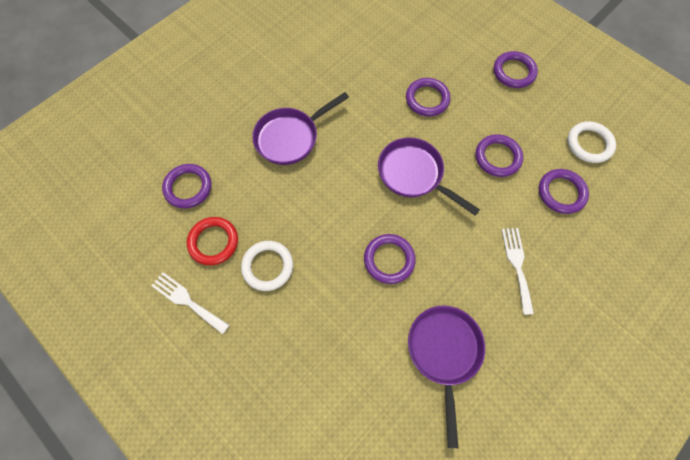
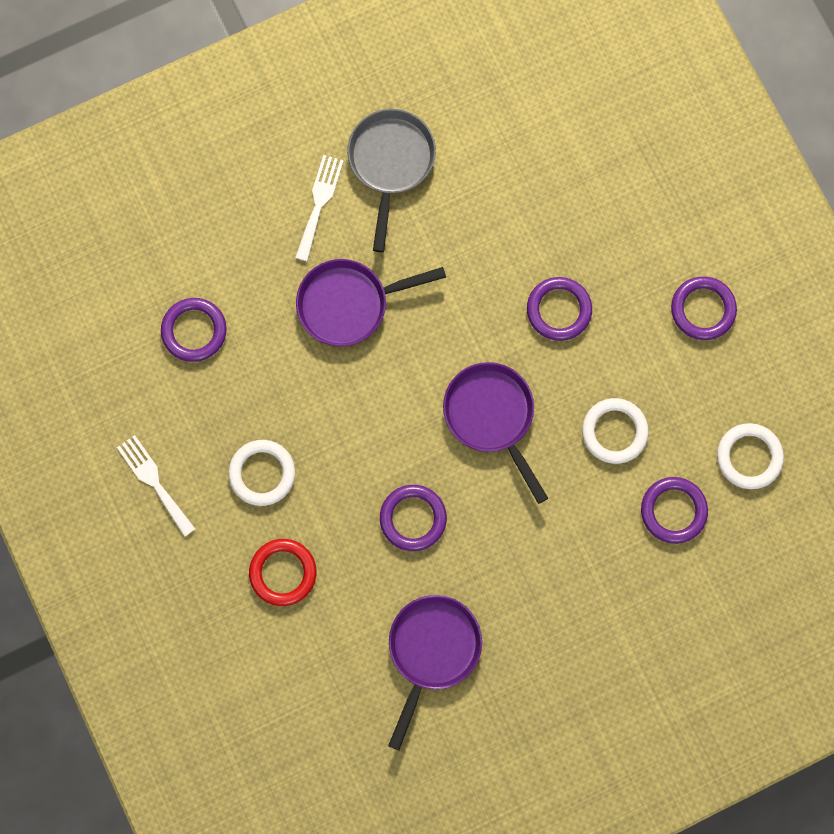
camera: 20 degrees right, 10 degrees up
red ring [187,217,238,265] -> red ring moved to [249,539,316,606]
purple ring [475,134,523,177] -> white ring [582,398,649,464]
white fork [501,228,534,315] -> white fork moved to [295,155,344,261]
none -> grey pan [347,109,436,252]

